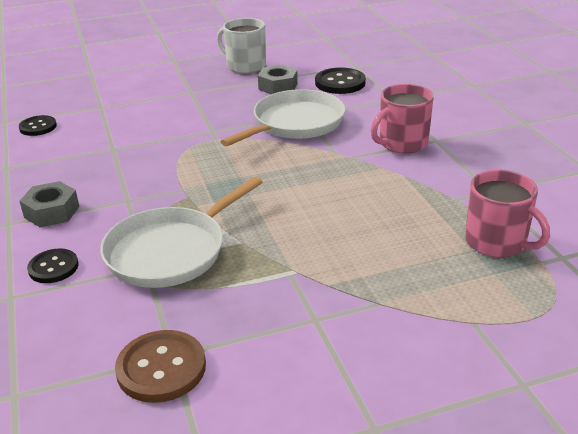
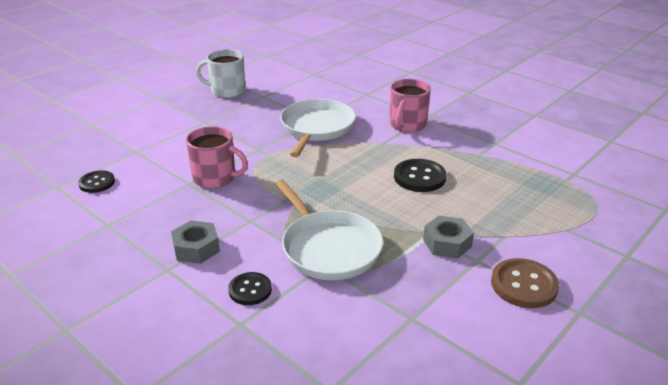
camera: 30 degrees left, 0 degrees up
white pan [100,177,262,288] -> white pan turned 45 degrees counterclockwise [275,179,383,280]
brown button [115,330,206,403] -> brown button moved to [491,258,559,308]
grey nut [258,65,298,94] -> grey nut moved to [423,215,474,259]
black button [315,67,366,94] -> black button moved to [394,159,446,192]
pink mug [465,170,550,258] -> pink mug moved to [186,126,248,188]

